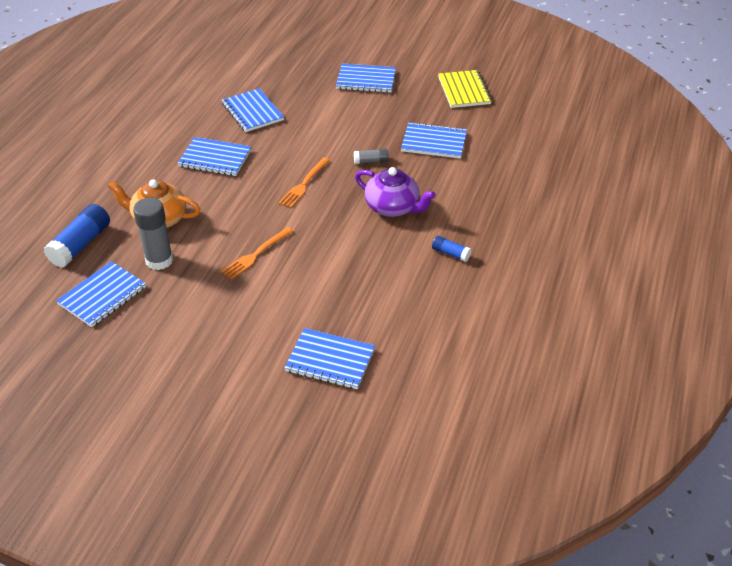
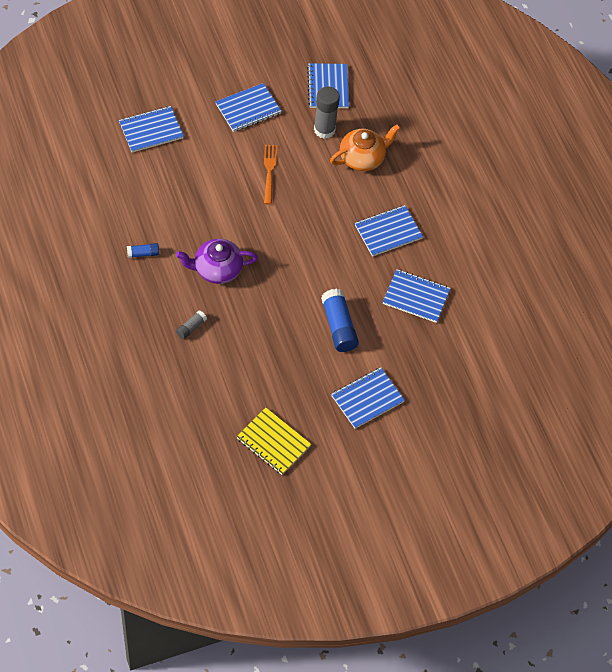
camera: 135 degrees right, 15 degrees up
blue glue stick [44,204,110,267] -> blue glue stick moved to [321,289,359,352]
orange fork [278,157,330,208] -> none
grey glue stick [354,149,389,164] -> grey glue stick moved to [176,310,207,339]
blue notebook [401,122,467,159] -> blue notebook moved to [215,83,282,132]

